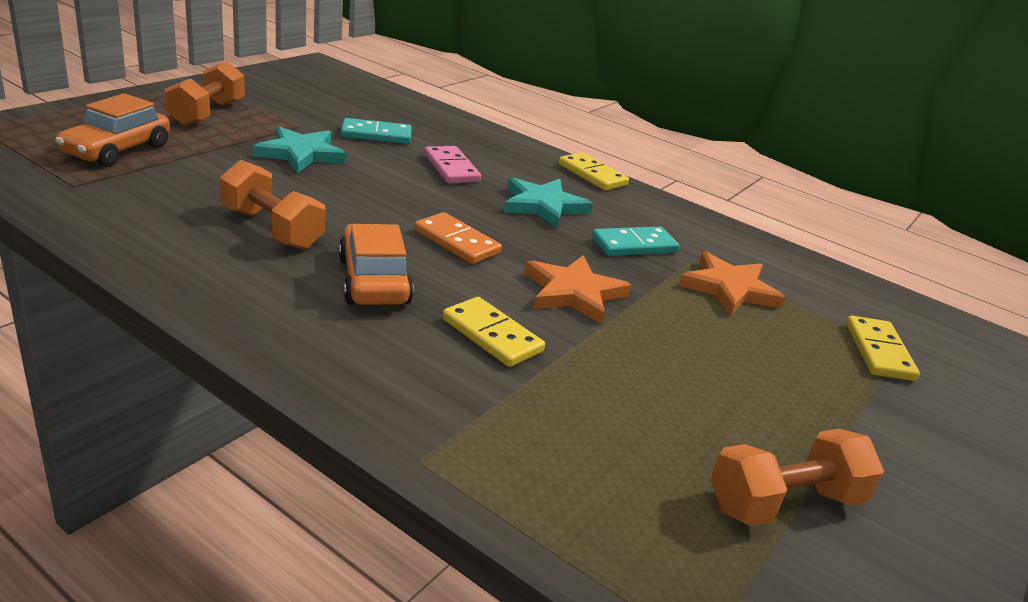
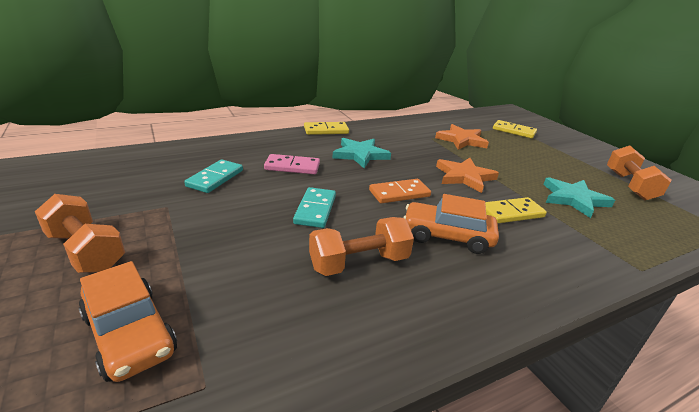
camera: 60 degrees left, 0 degrees up
turquoise star [253,126,346,173] -> turquoise star moved to [543,177,615,218]
turquoise domino [592,227,679,256] -> turquoise domino moved to [293,187,336,228]

